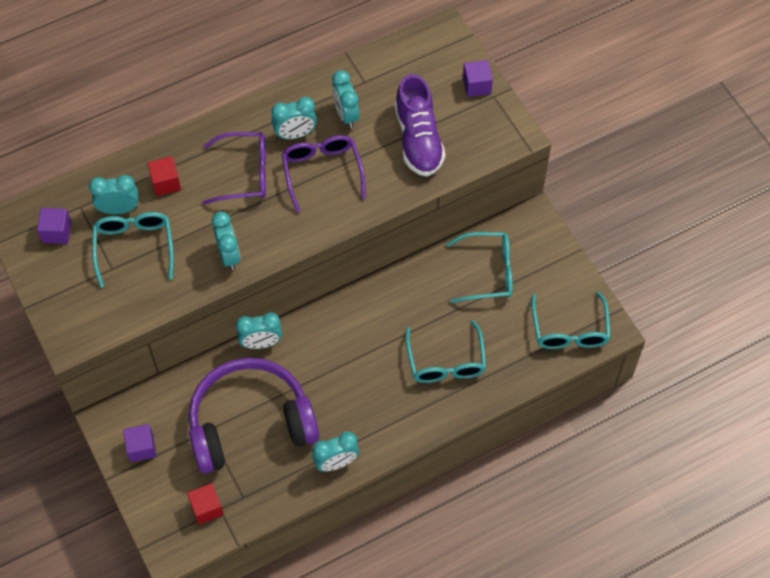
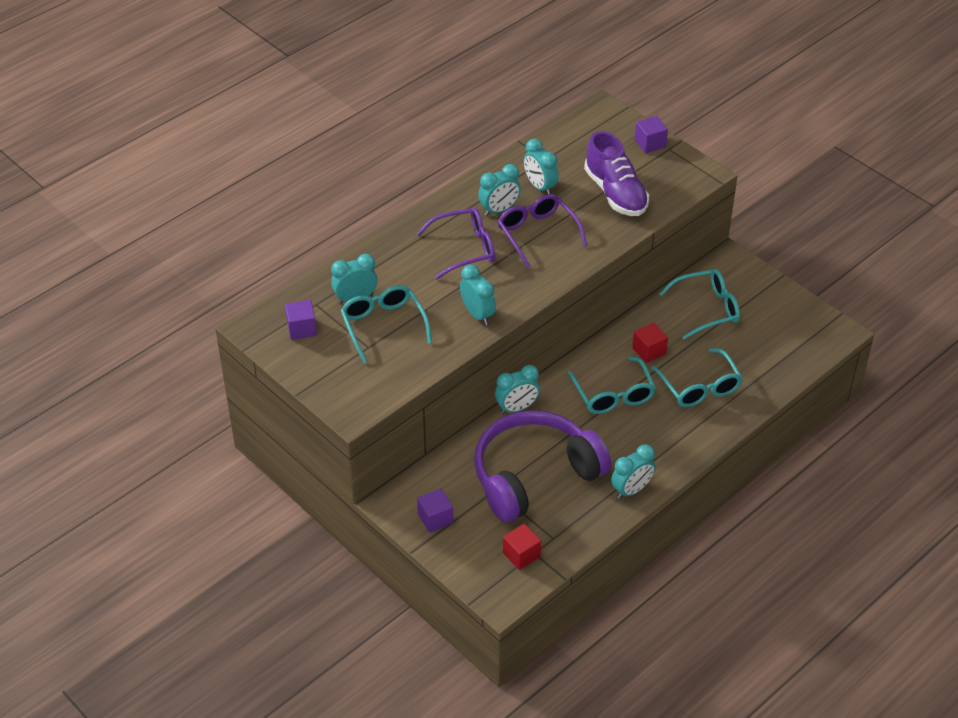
camera: 15 degrees left, 15 degrees down
red cube [147,156,181,196] -> red cube moved to [632,322,668,363]
turquoise glasses [531,291,610,349] -> turquoise glasses moved to [568,356,656,414]

